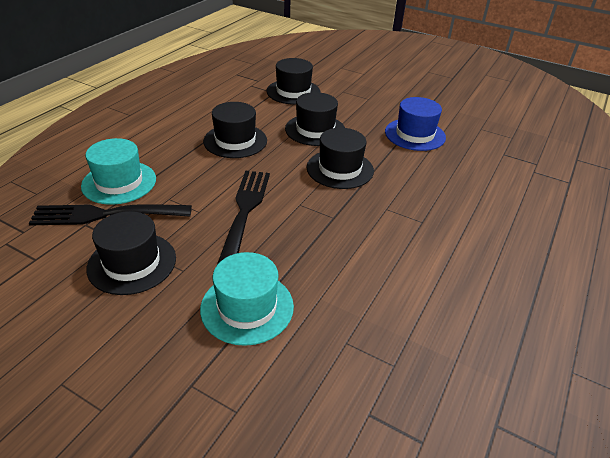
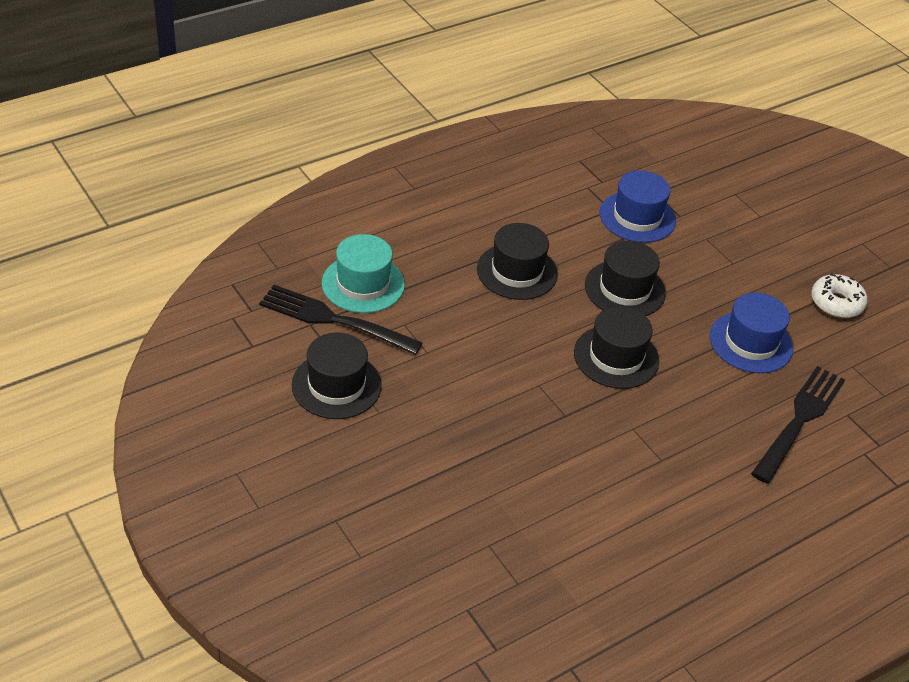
camera: 25 degrees right, 5 degrees up
turquoise hat [200,252,294,346] -> none
black fork [217,171,270,265] -> black fork moved to [751,366,845,484]
black hat [267,58,321,105] -> blue hat [599,171,676,243]
none -> white donut [811,273,868,318]

